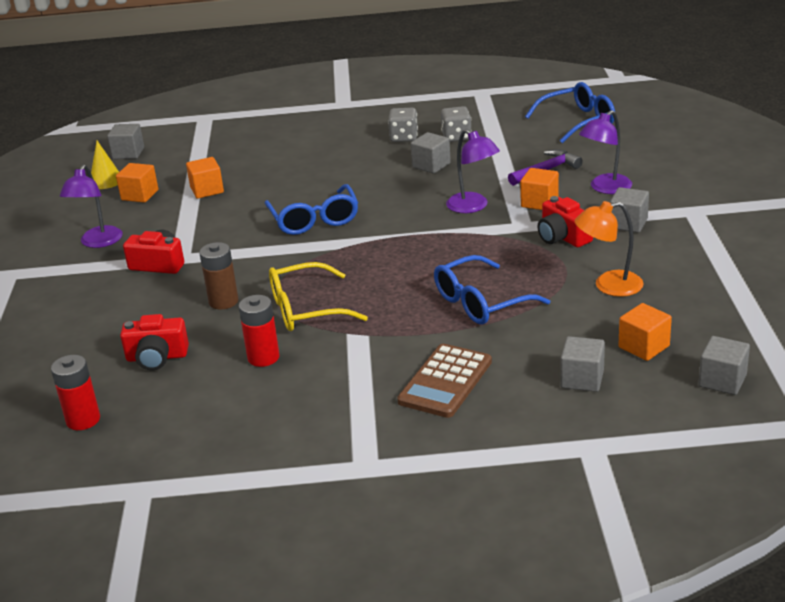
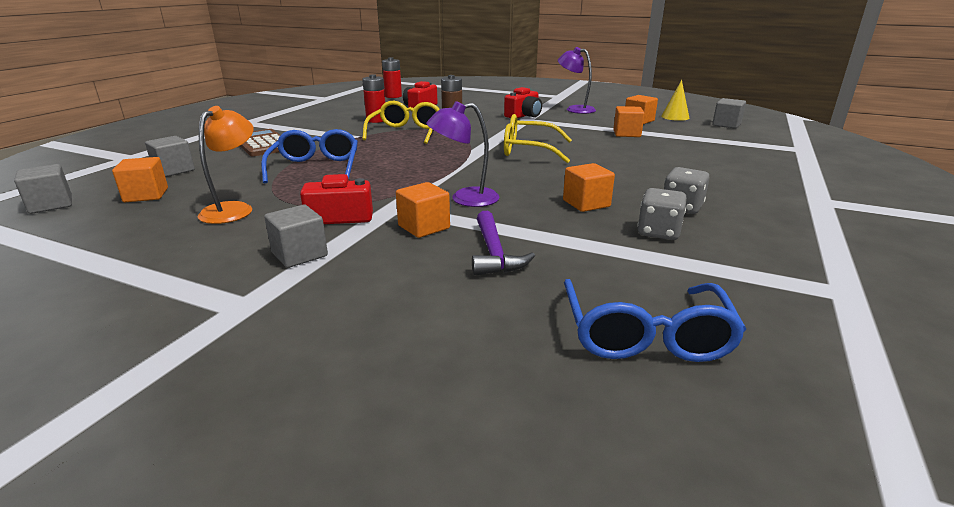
camera: 115 degrees right, 5 degrees down
blue glasses [265,184,358,235] -> yellow glasses [504,114,572,163]
grey cube [411,132,451,174] -> orange cube [563,163,615,212]
purple lamp [579,110,632,194] -> none

